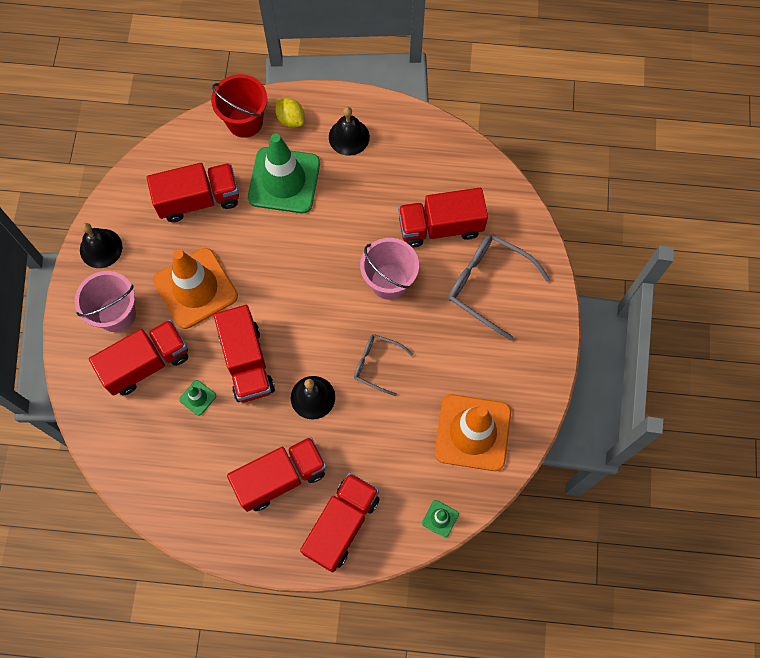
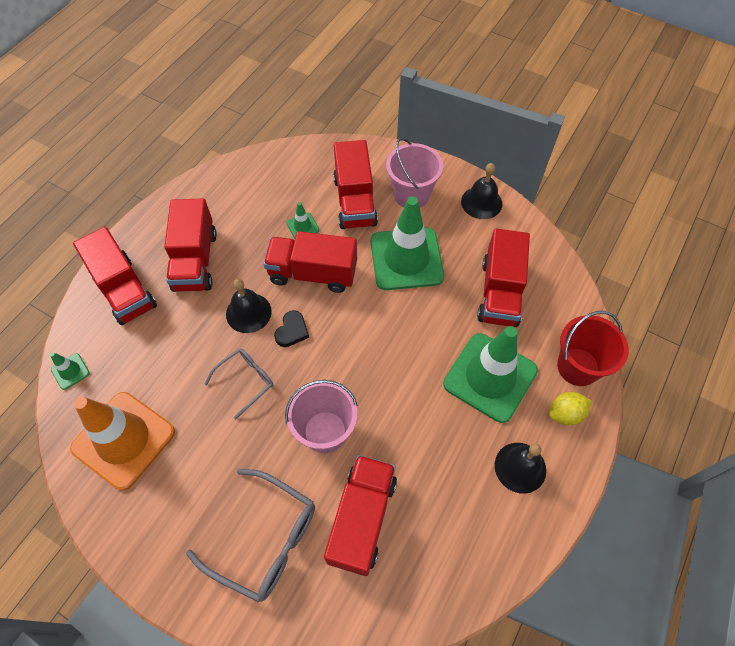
camera: 115 degrees right, 10 degrees down
orange traffic cone [153,248,238,329] -> green traffic cone [371,196,444,290]
grey glasses [448,234,550,341] -> grey glasses turned 60 degrees clockwise [186,469,315,602]
none -> black heart [274,310,309,347]

